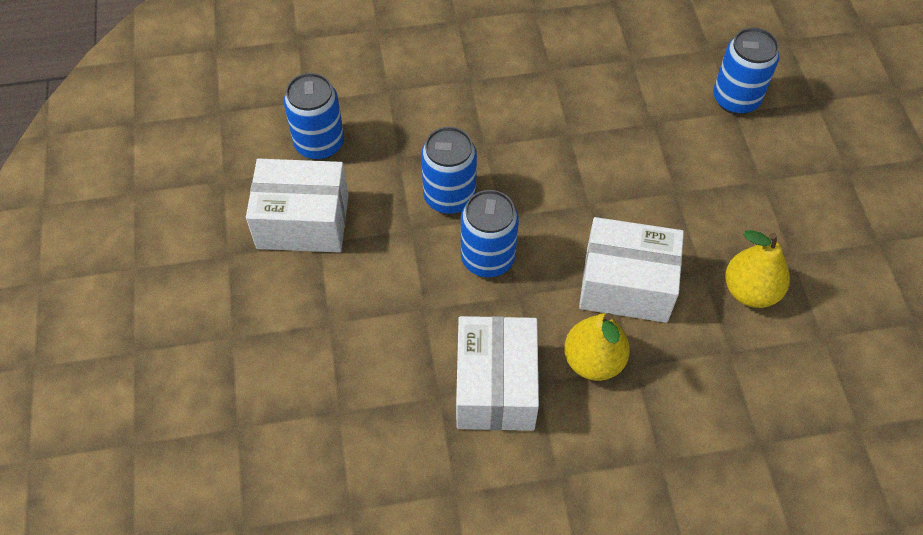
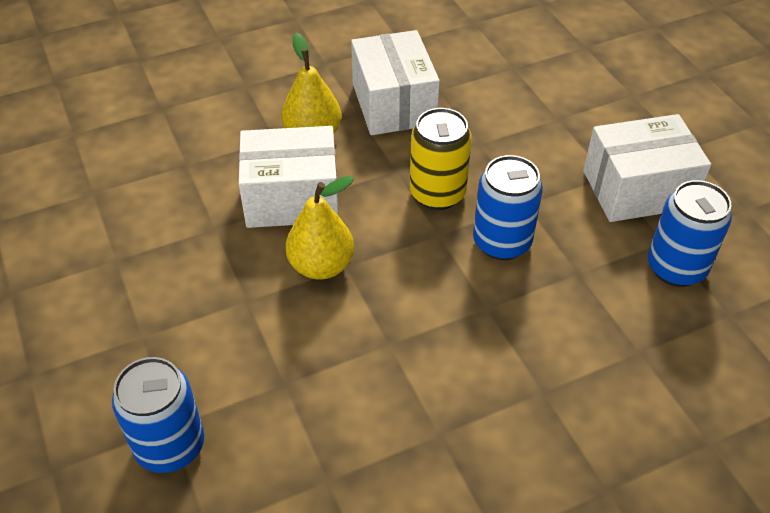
camera: 165 degrees right, 10 degrees down
blue can [461,190,519,277] -> yellow can [410,108,472,210]
yellow pear [725,230,790,308] -> yellow pear moved to [285,176,354,280]

